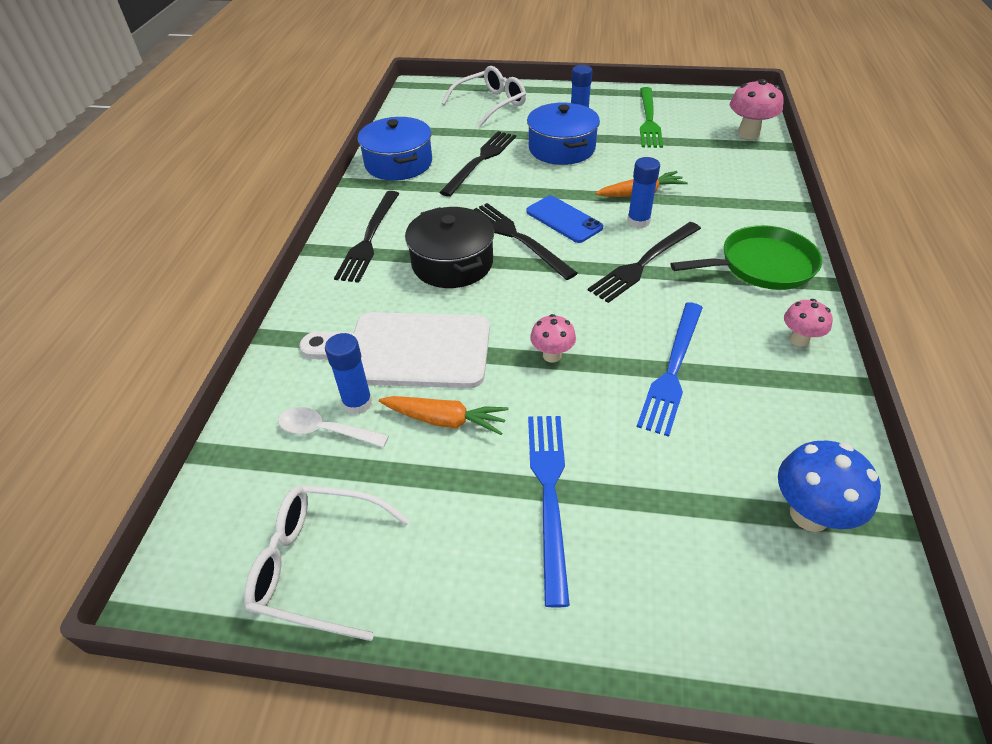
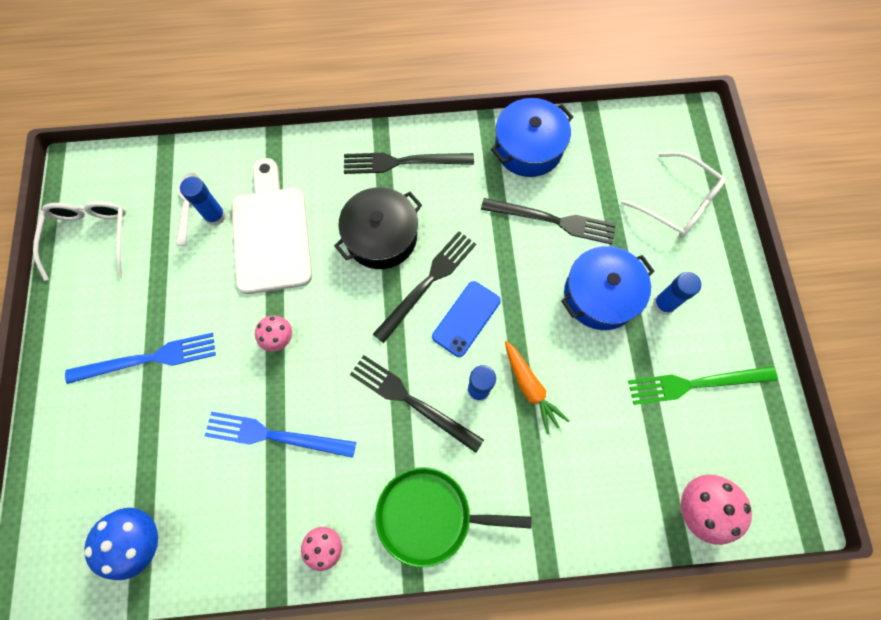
camera: 75 degrees right, 25 degrees up
orange carrot [379,396,509,435] -> none
green pan [671,225,822,290] -> green pan turned 120 degrees clockwise [375,467,532,567]

